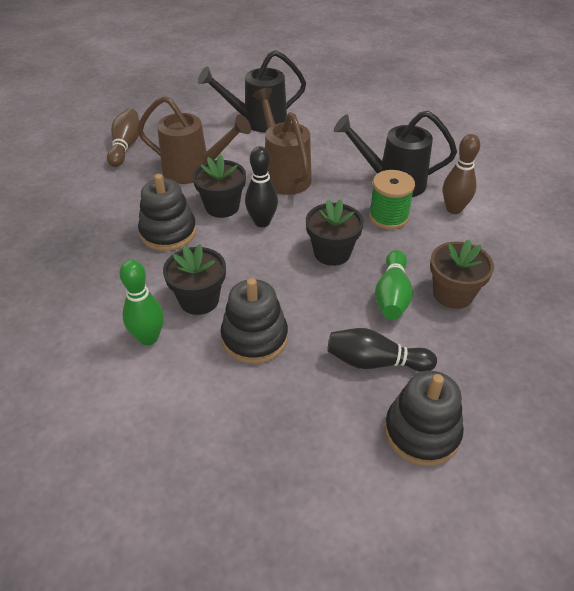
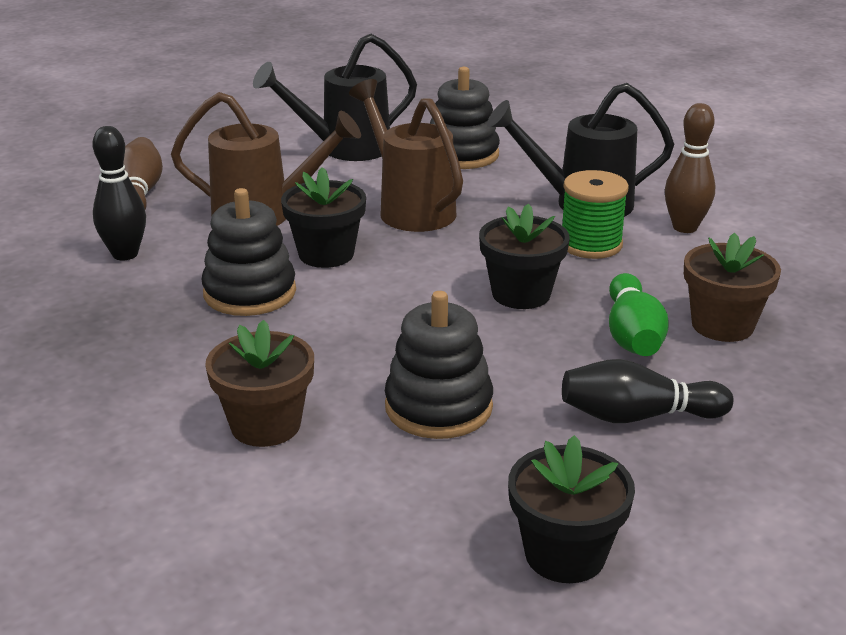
camera: 10 degrees left, 15 degrees down
green bowling pin [119,260,164,345] -> brown flower pot [205,320,314,447]
black flower pot [163,244,226,315] -> black flower pot moved to [508,435,635,583]
black bowling pin [245,146,278,227] -> black bowling pin moved to [92,126,146,261]
black stacking toy [384,371,464,466] -> black stacking toy moved to [430,67,500,169]

